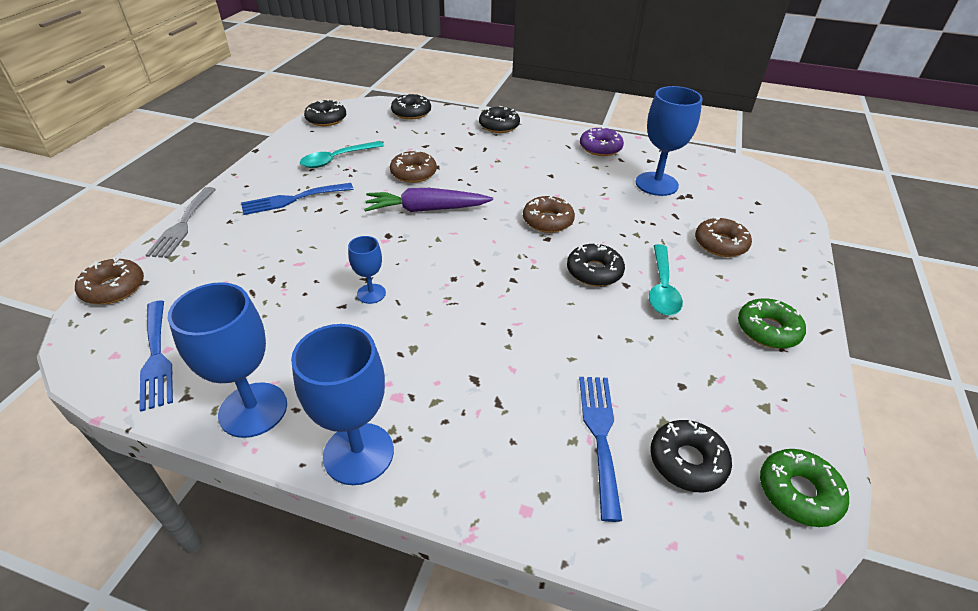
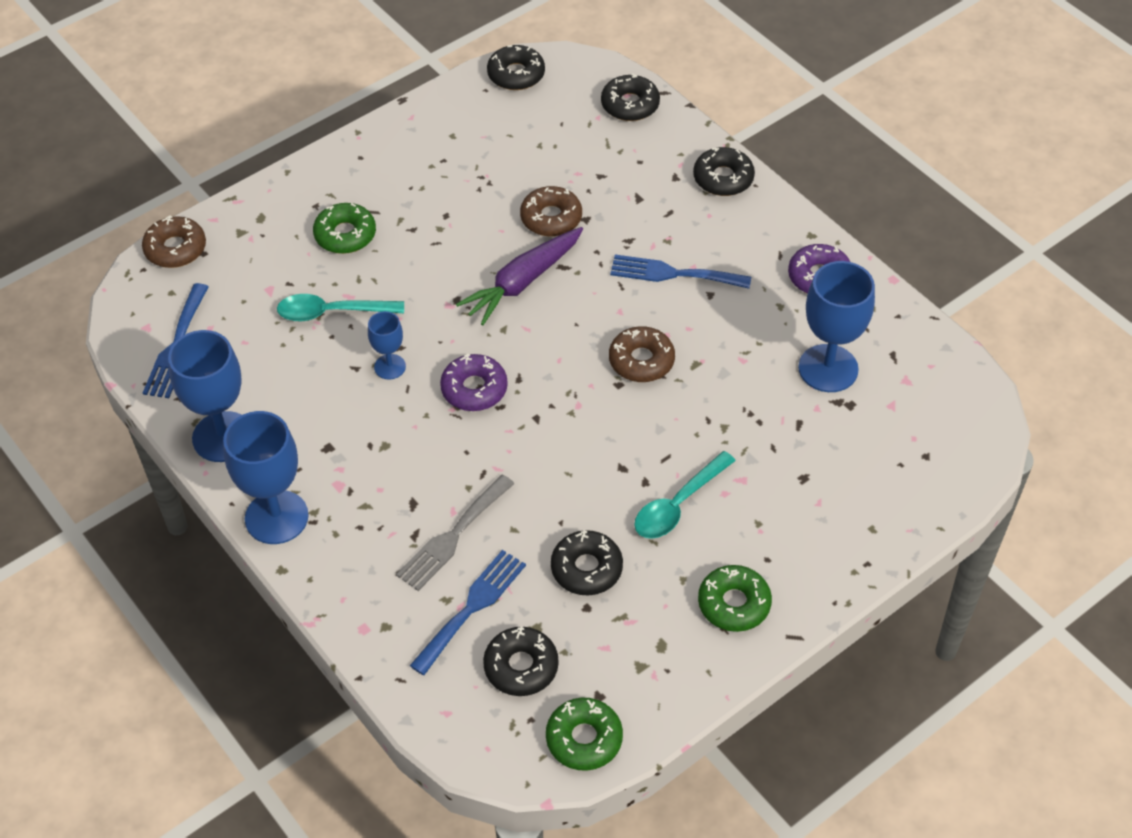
camera: 35 degrees right, 10 degrees up
grey fork [146,187,216,258] -> grey fork moved to [396,474,515,591]
blue fork [241,183,353,215] -> blue fork moved to [610,255,751,289]
turquoise spoon [300,141,384,168] -> turquoise spoon moved to [277,294,404,322]
purple carrot [364,188,493,212] -> purple carrot turned 75 degrees counterclockwise [456,227,583,325]
black donut [567,243,625,286] -> black donut moved to [551,530,623,595]
brown donut [695,217,752,257] -> none
none -> green donut [313,203,376,254]
none -> purple donut [440,354,508,411]

